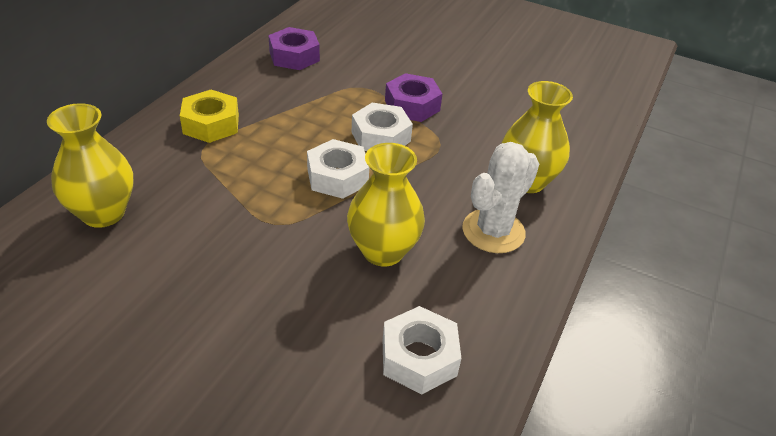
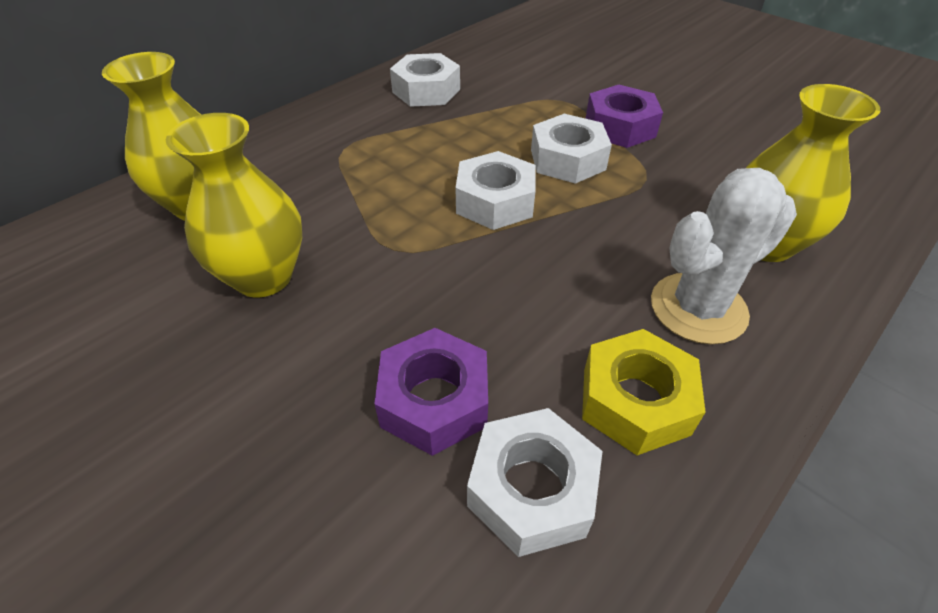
camera: 20 degrees right, 5 degrees up
yellow nut [180,90,239,143] -> yellow nut moved to [582,329,705,455]
purple nut [268,27,320,70] -> purple nut moved to [374,328,488,456]
yellow vase [347,143,425,266] -> yellow vase moved to [166,113,302,297]
none -> white nut [390,53,460,107]

